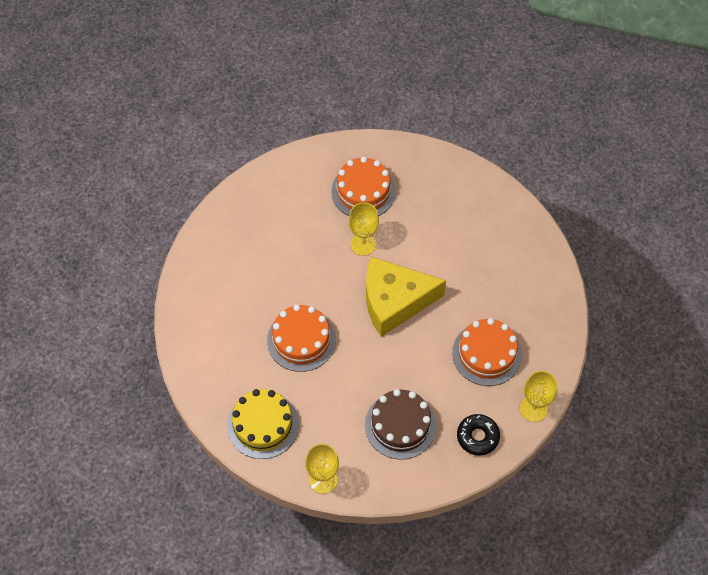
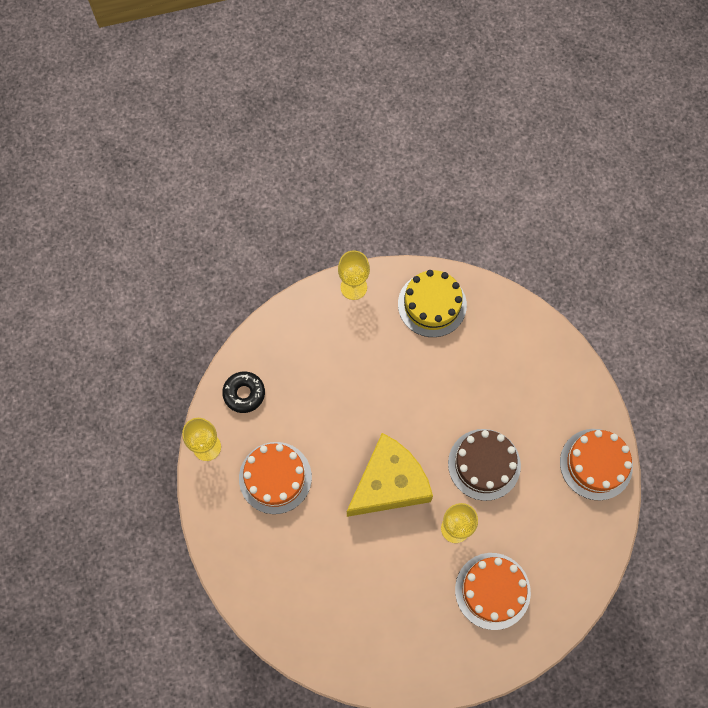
camera: 150 degrees right, 10 degrees up
orange cake [267,305,336,372] -> orange cake moved to [560,429,633,500]
brown cake [365,389,436,460] -> brown cake moved to [448,429,521,501]

